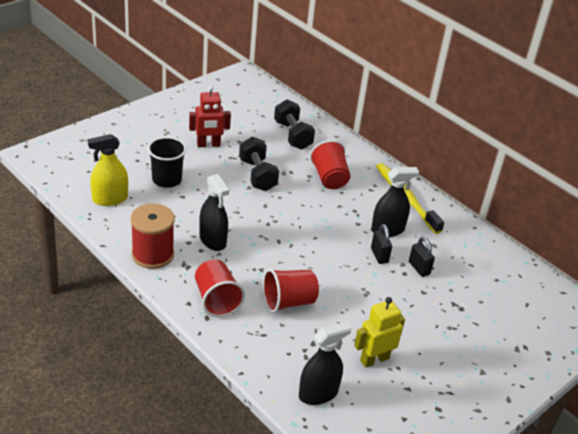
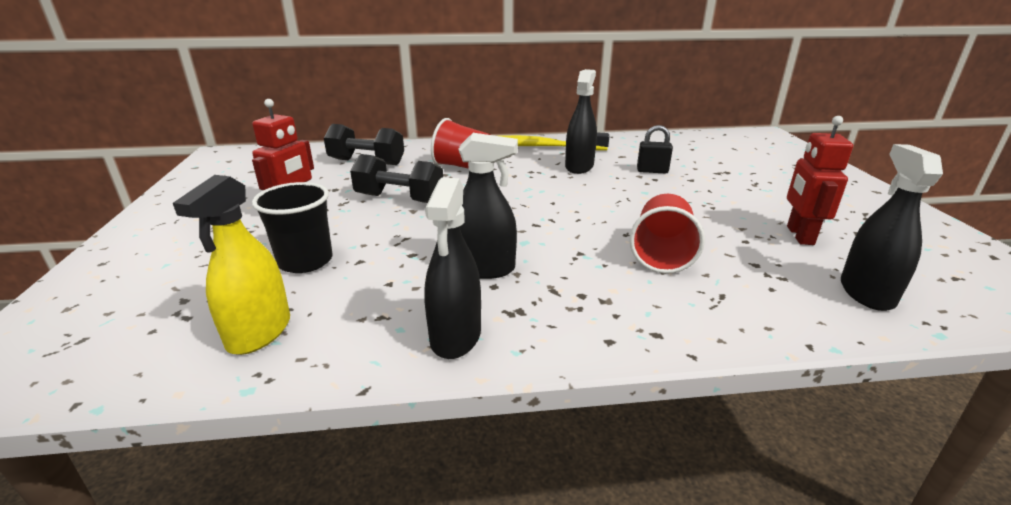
camera: 50 degrees left, 10 degrees down
red spool [131,203,175,269] -> black spray bottle [424,177,481,359]
red cup [195,260,245,317] -> none
yellow robot [354,297,405,368] -> red robot [787,116,853,245]
black padlock [371,224,392,264] -> none

